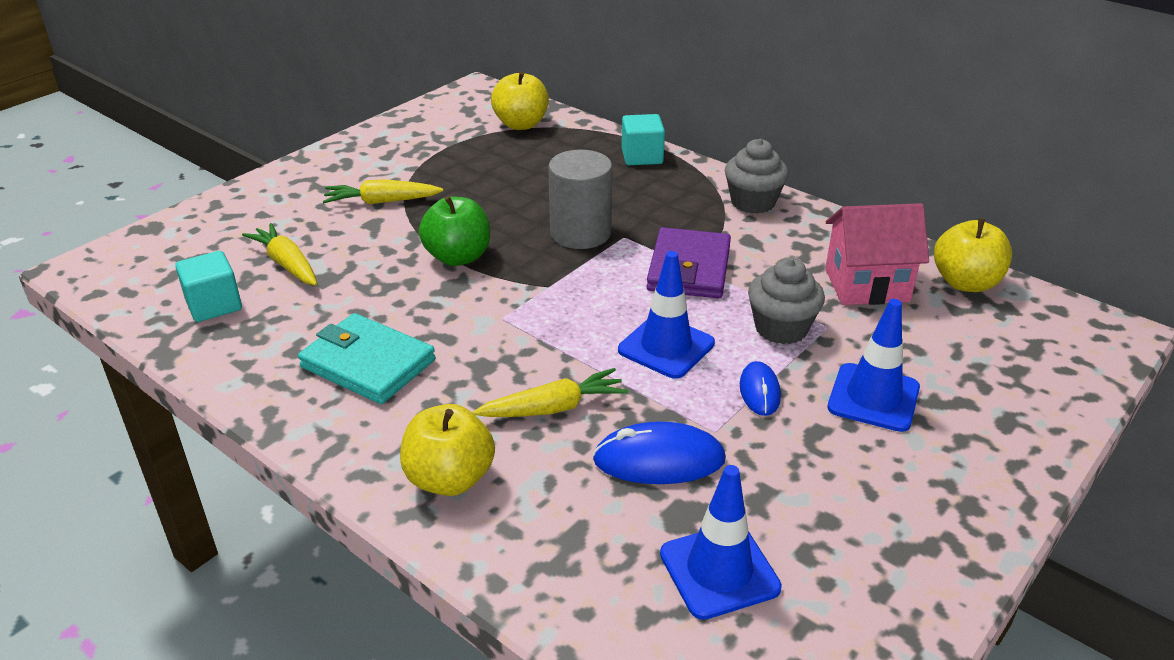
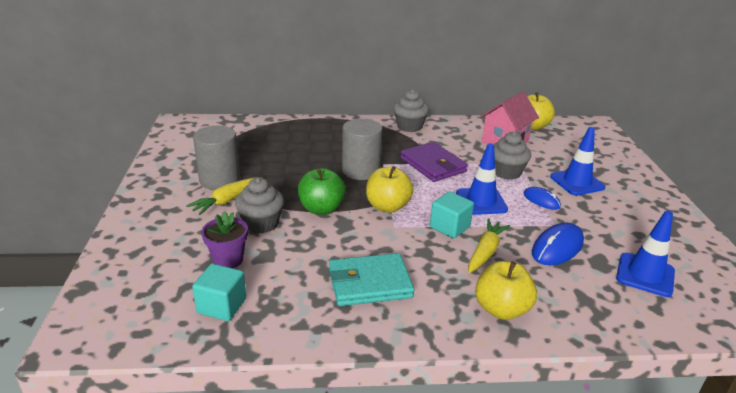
camera: 45 degrees left, 5 degrees down
yellow carrot [242,223,317,286] -> purple flower pot [201,211,248,268]
yellow apple [491,71,549,130] -> yellow apple moved to [366,166,413,213]
turquoise cube [621,114,665,165] -> turquoise cube moved to [430,191,474,239]
none -> grey cylinder [193,126,240,190]
none -> grey cupcake [235,178,284,233]

